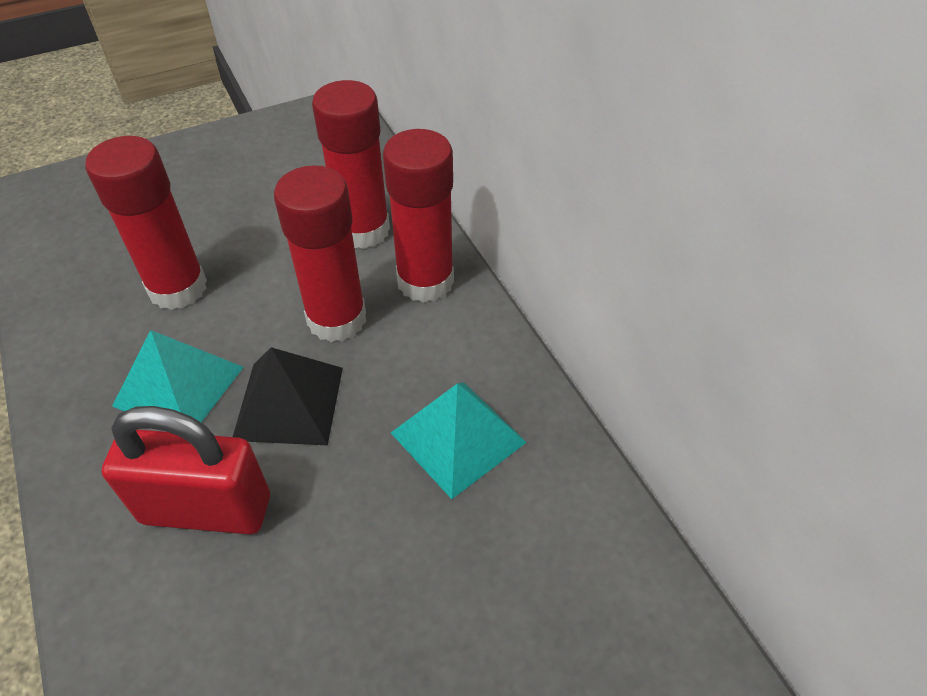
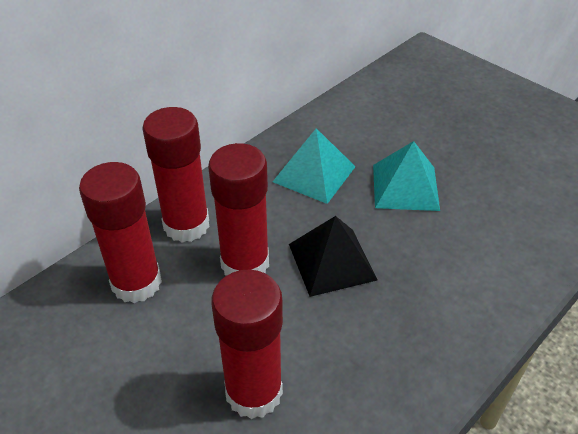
camera: 110 degrees left, 5 degrees down
red padlock [102,406,270,535] -> none
turquoise pyramid [112,330,244,422] -> turquoise pyramid moved to [373,141,440,211]

